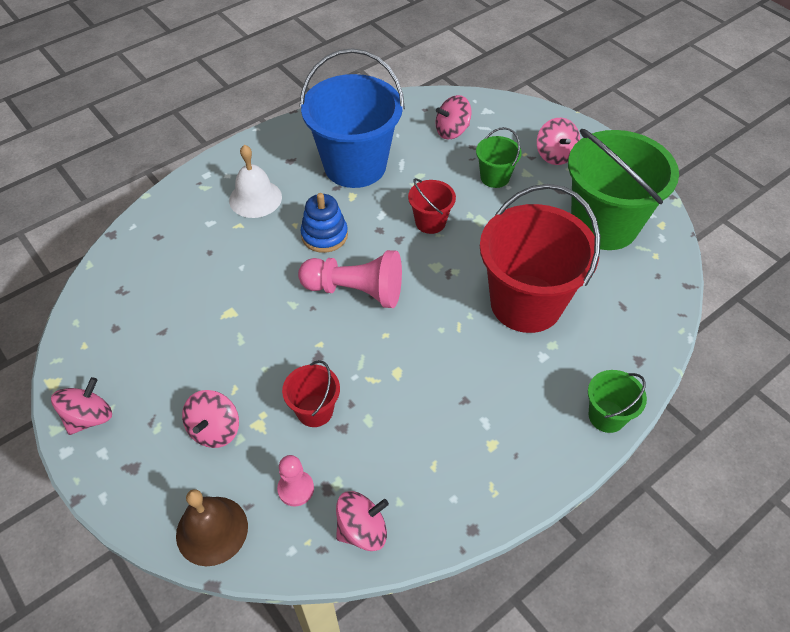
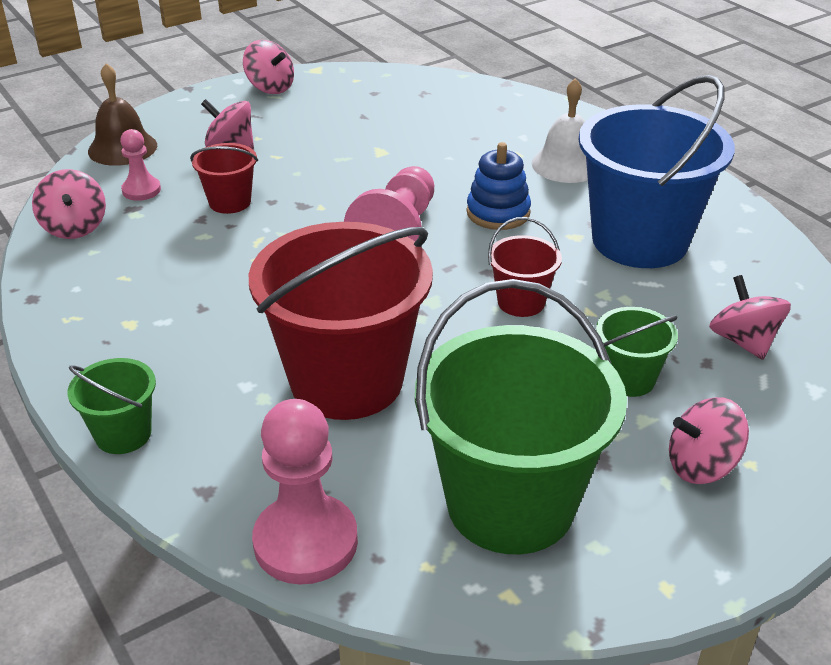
camera: 95 degrees right, 15 degrees down
none -> pink pawn [252,399,358,584]

